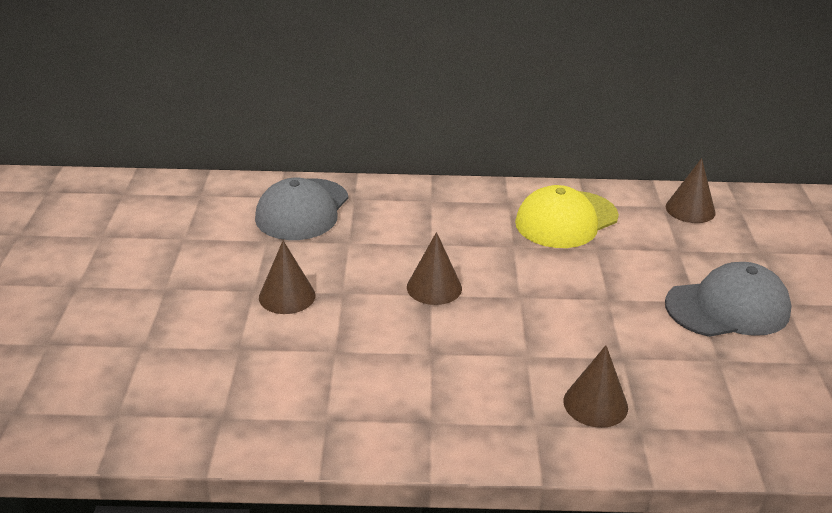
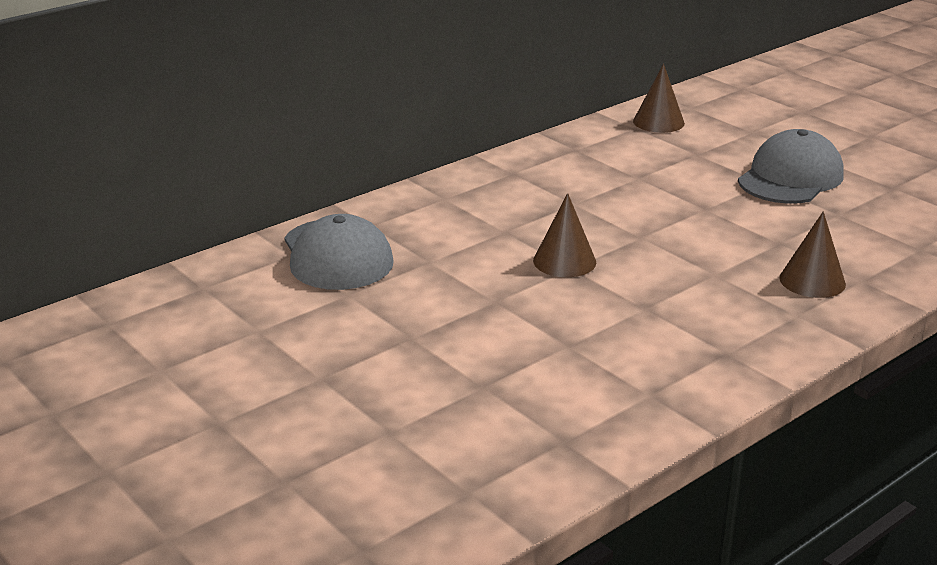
camera: 40 degrees left, 5 degrees down
brown cone [259,241,315,314] -> none
yellow cap [515,185,619,248] -> none

